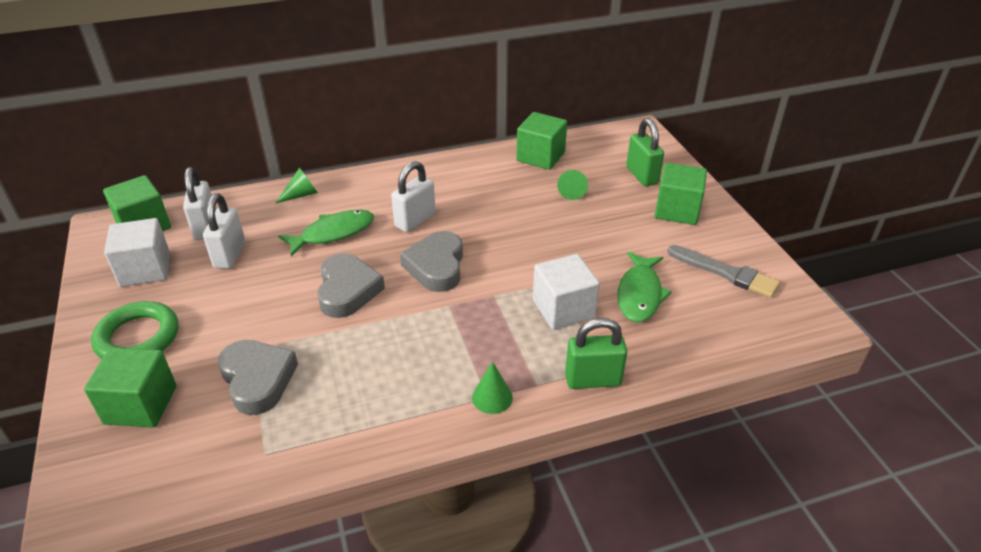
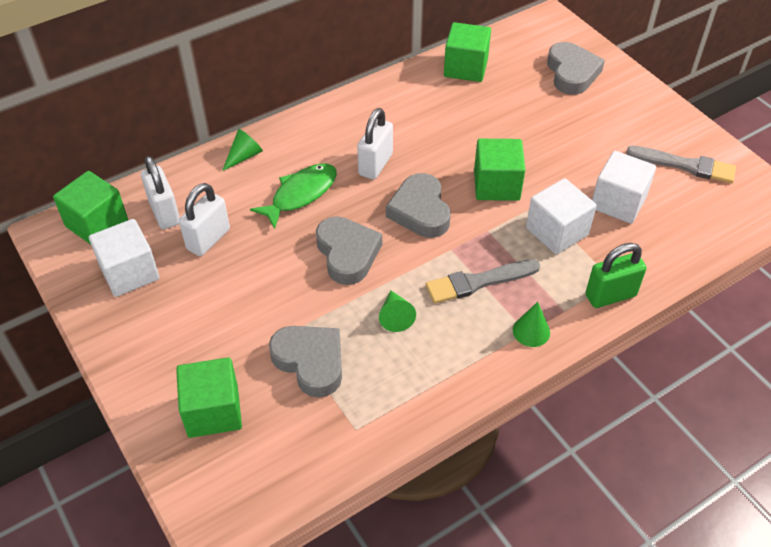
camera: 15 degrees left, 10 degrees up
green ring [91,301,179,359] -> none
white padlock [203,193,245,269] -> white padlock turned 45 degrees clockwise [179,183,230,256]
green cone [557,170,588,200] -> green cone moved to [379,290,416,332]
green fish [617,251,672,322] -> white cube [592,151,656,224]
green padlock [626,118,664,186] -> grey heart [547,42,605,95]
green cube [655,163,707,225] -> green cube moved to [474,139,525,201]
none -> grey brush [426,259,540,304]

